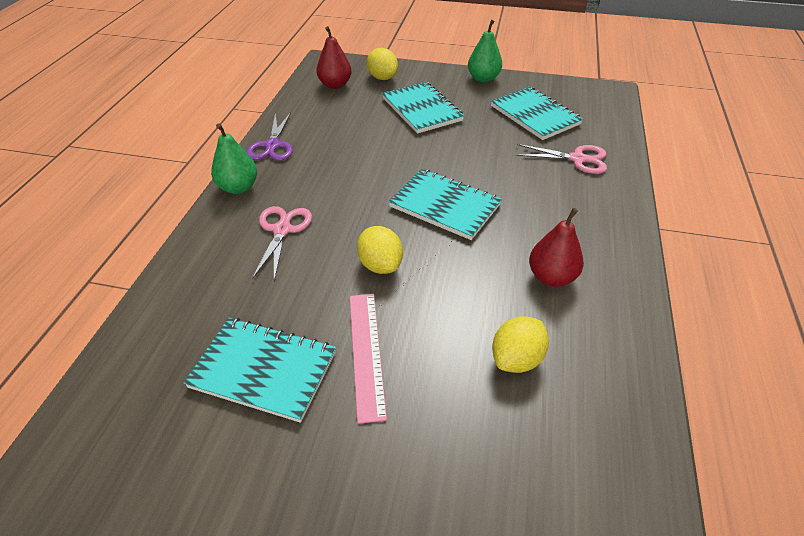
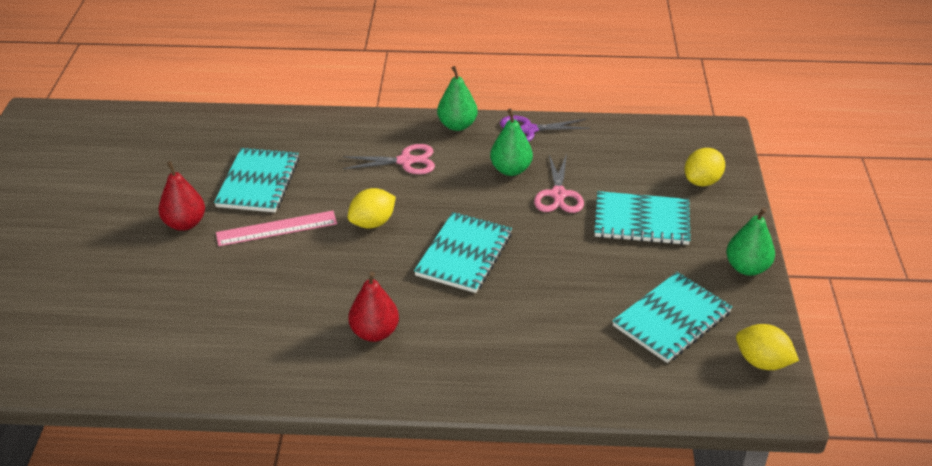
camera: 80 degrees right, 5 degrees down
red pear [316,26,352,89] -> red pear moved to [158,161,205,231]
turquoise notebook [382,82,464,134] -> turquoise notebook turned 45 degrees clockwise [594,191,691,245]
yellow lemon [492,316,549,373] -> yellow lemon moved to [736,324,799,370]
pink scissors [516,144,607,174] -> pink scissors moved to [534,154,584,213]
none -> green pear [490,109,533,176]

